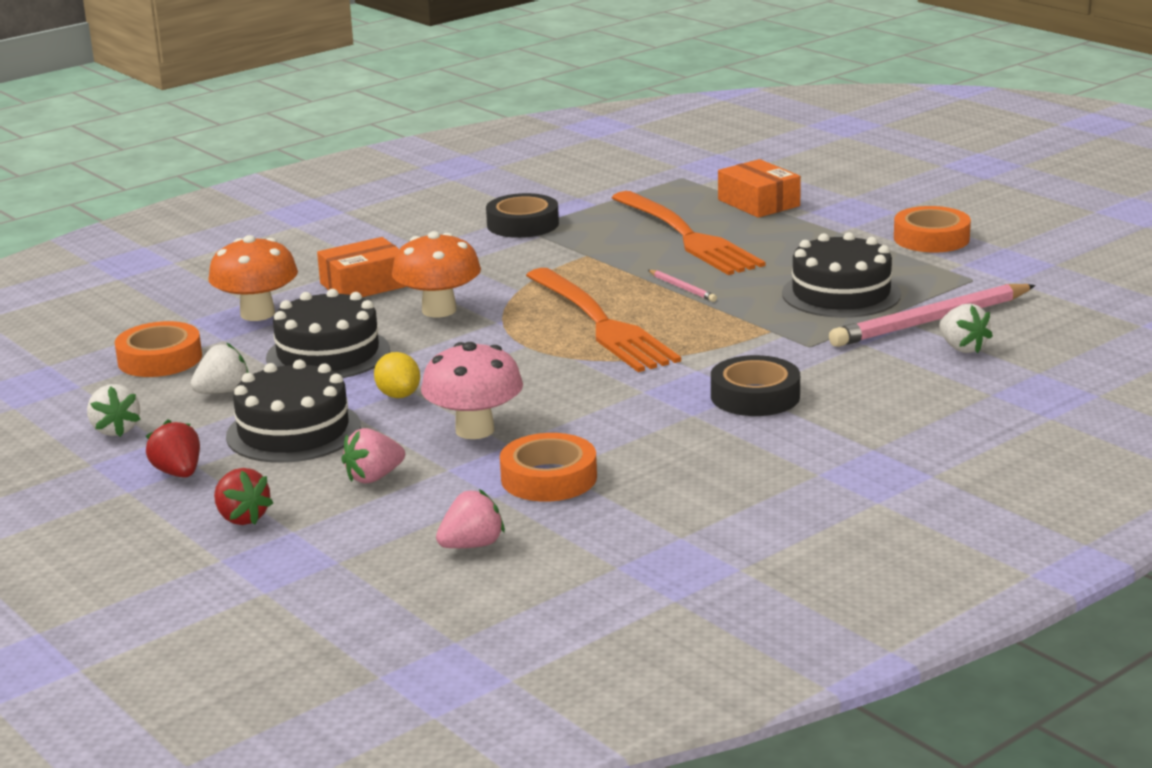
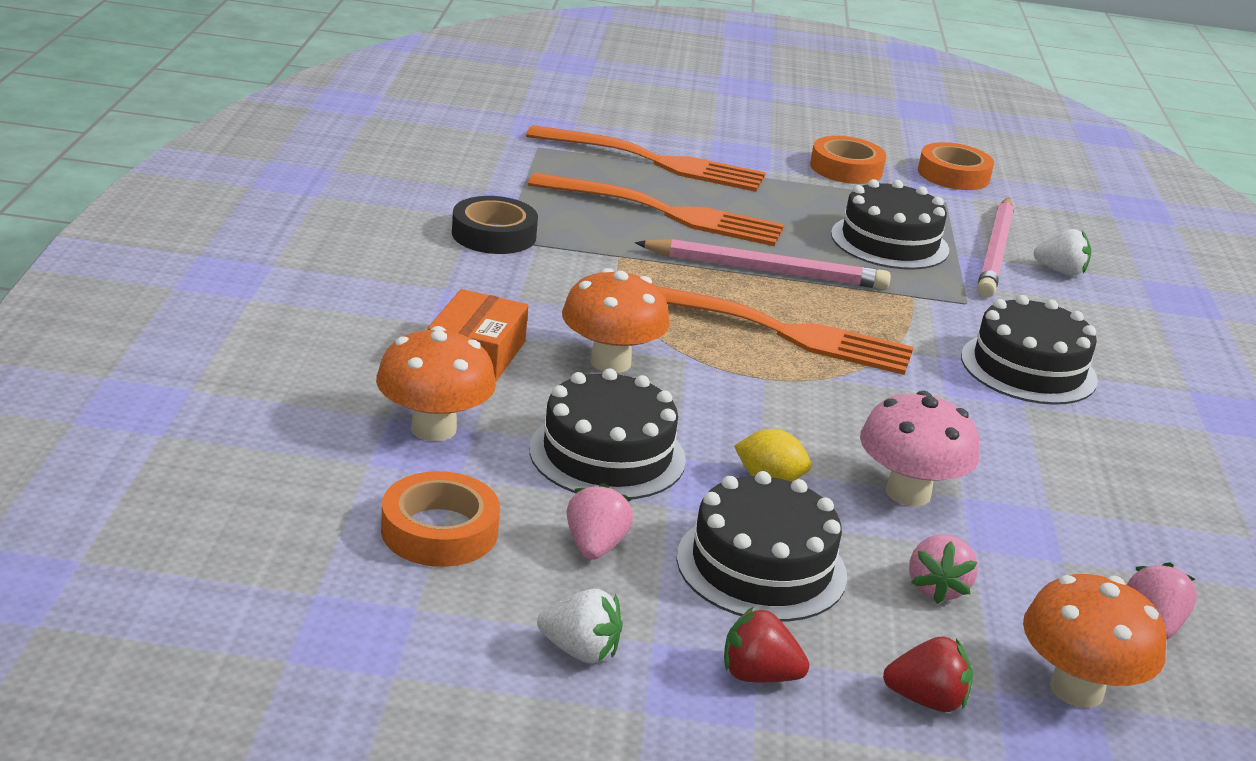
camera: 50 degrees left, 5 degrees up
white strawberry [190,342,249,393] -> pink strawberry [566,483,633,560]
orange tape [500,433,597,502] -> orange tape moved to [918,142,994,190]
pink pencil [648,270,717,302] -> pink pencil [635,239,891,289], size x2.32
black tape [711,355,800,416] -> black cake [961,295,1098,405]
orange box [718,159,801,218] -> orange fork [526,125,766,192]
none -> orange mushroom [1023,574,1166,708]

